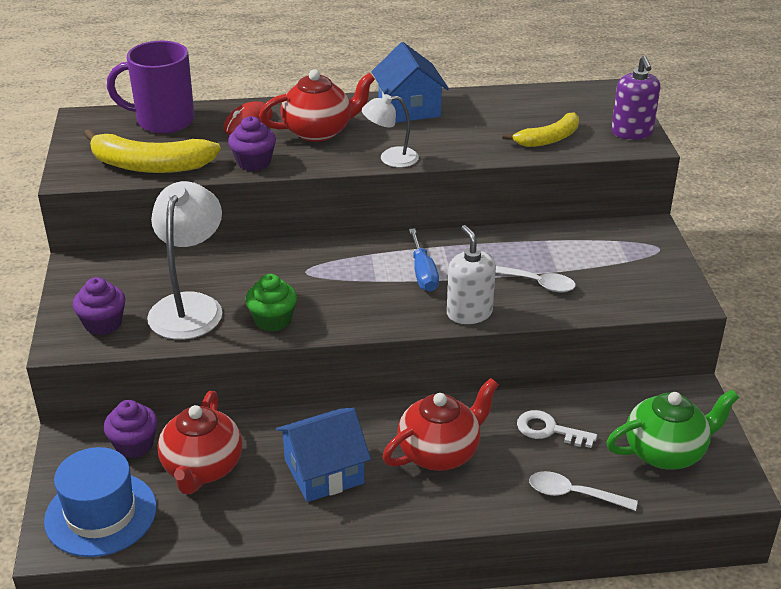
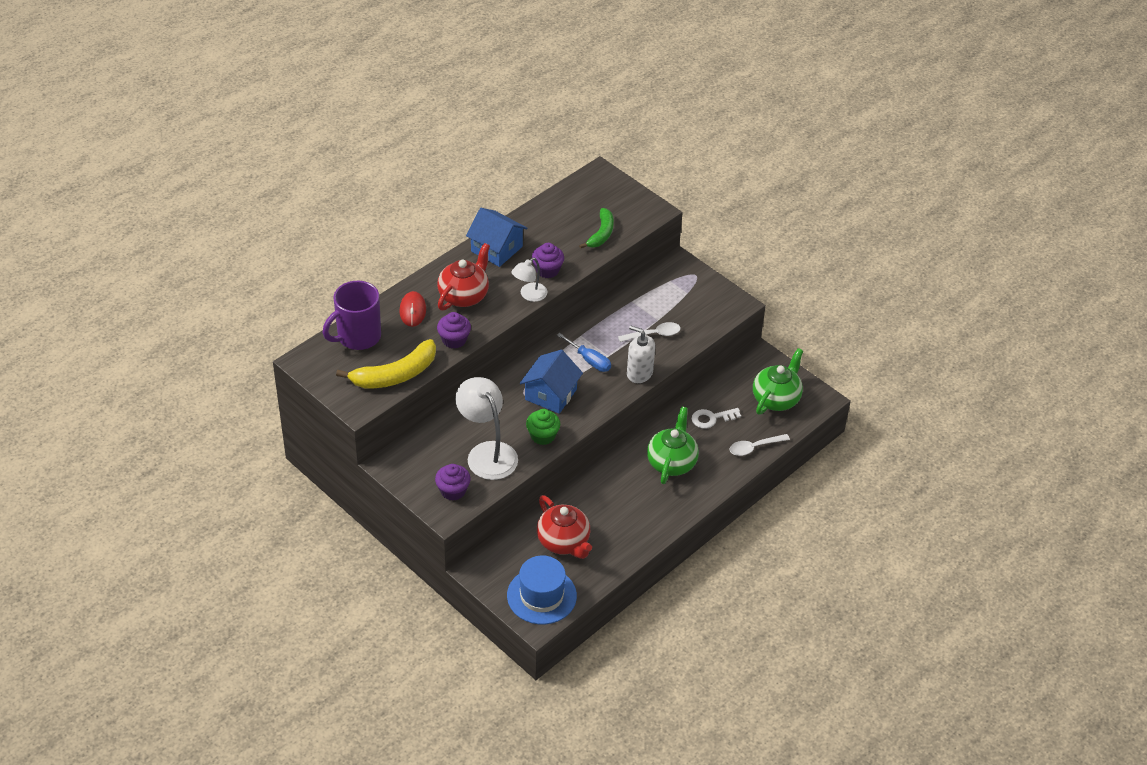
camera: 40 degrees left, 10 degrees up
purple cupcake [104,400,158,458] -> purple cupcake moved to [532,243,564,278]
blue house [276,408,371,502] -> blue house moved to [520,350,583,414]
red teapot [383,378,499,471] -> green teapot [647,407,699,484]
yellow banana [503,112,579,147] -> green banana [579,208,614,249]
purple soap dispenser [611,56,660,140] -> none

